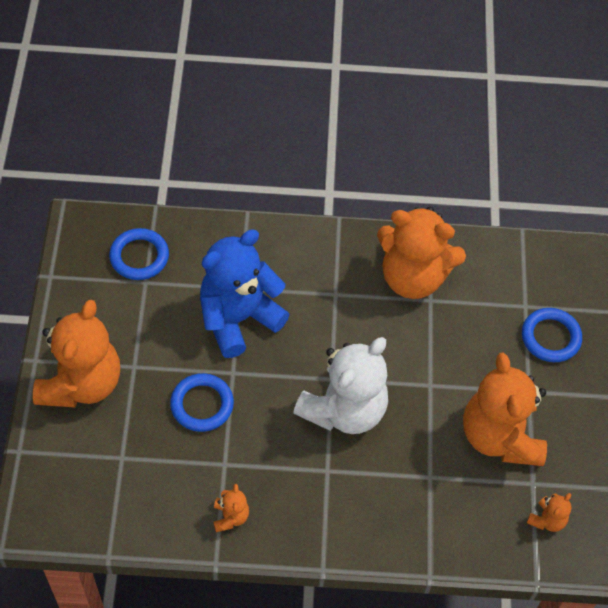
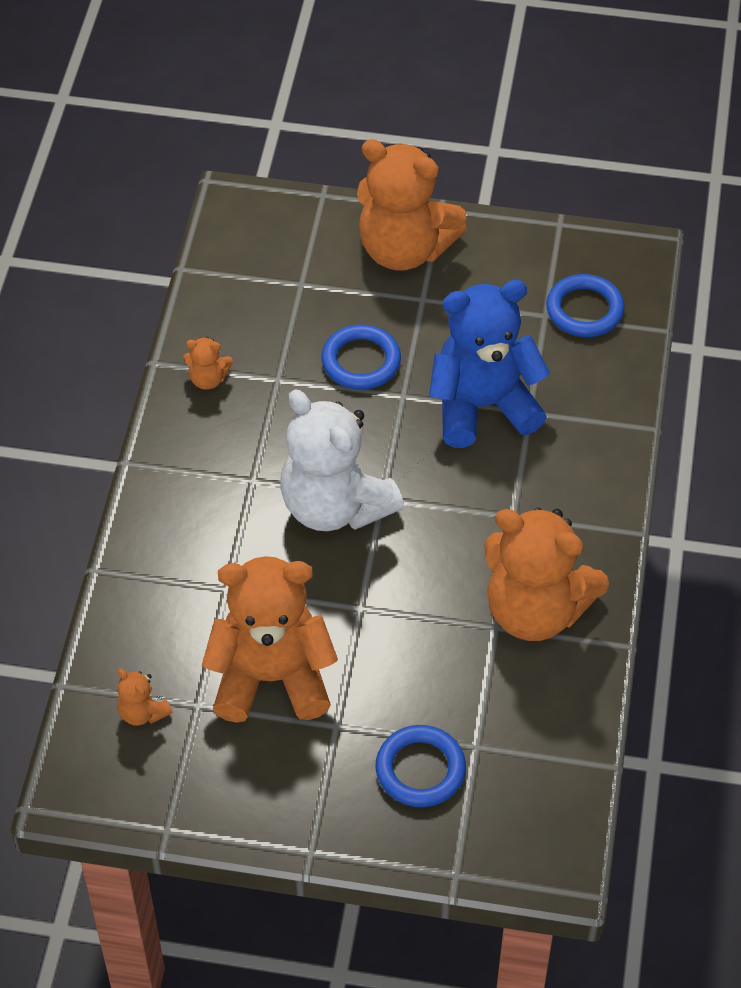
camera: 100 degrees right, 5 degrees down
blue teddy bear [200,229,289,358] -> blue teddy bear turned 75 degrees counterclockwise [429,280,550,448]
orange teddy bear [377,207,466,299] -> orange teddy bear turned 90 degrees counterclockwise [484,507,609,641]

